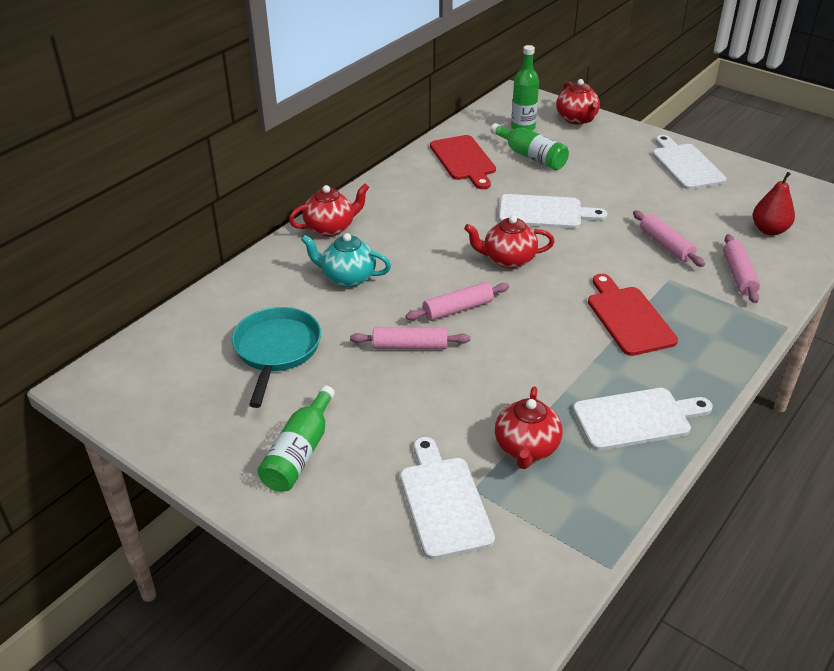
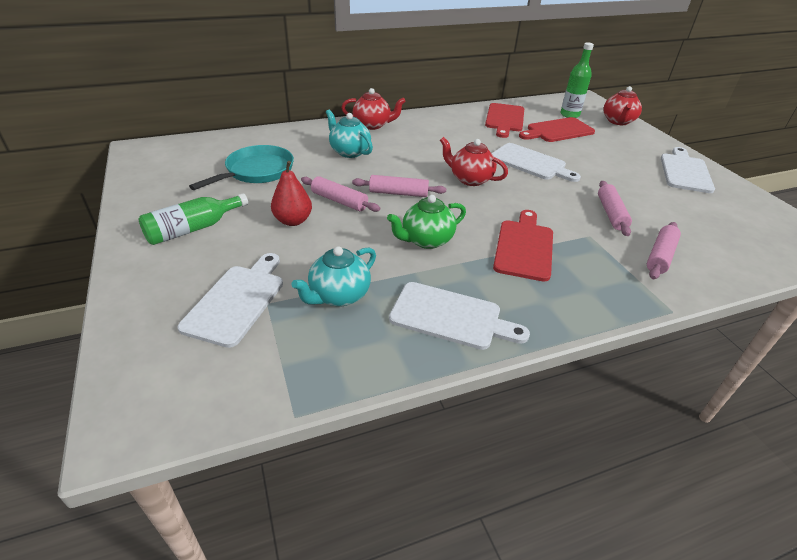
camera: 30 degrees right, 0 degrees up
green bottle [491,123,569,170] -> red cutting board [519,117,595,142]
red teapot [495,386,563,469] -> turquoise teapot [291,246,376,307]
red pear [753,172,795,235] -> red pear moved to [271,161,312,226]
none -> green teapot [387,195,466,249]

